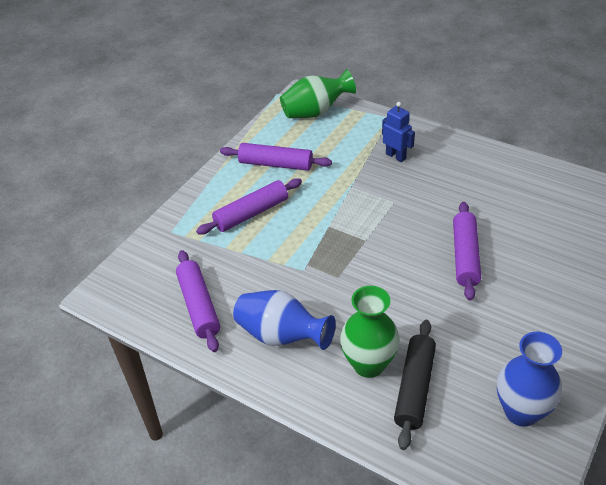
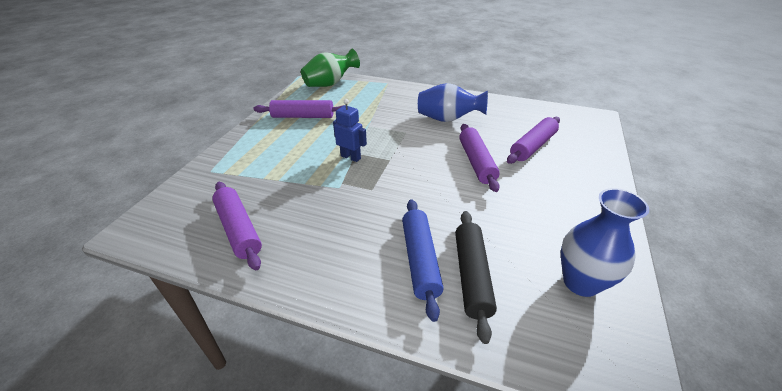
camera: 15 degrees left, 5 degrees down
purple rolling pin [196,178,302,235] -> purple rolling pin moved to [507,117,560,164]
blue vase [233,290,336,350] -> blue vase moved to [418,83,488,122]
green vase [340,286,400,378] -> blue rolling pin [402,199,444,322]
blue robot [382,102,415,162] -> blue robot moved to [333,99,367,162]

